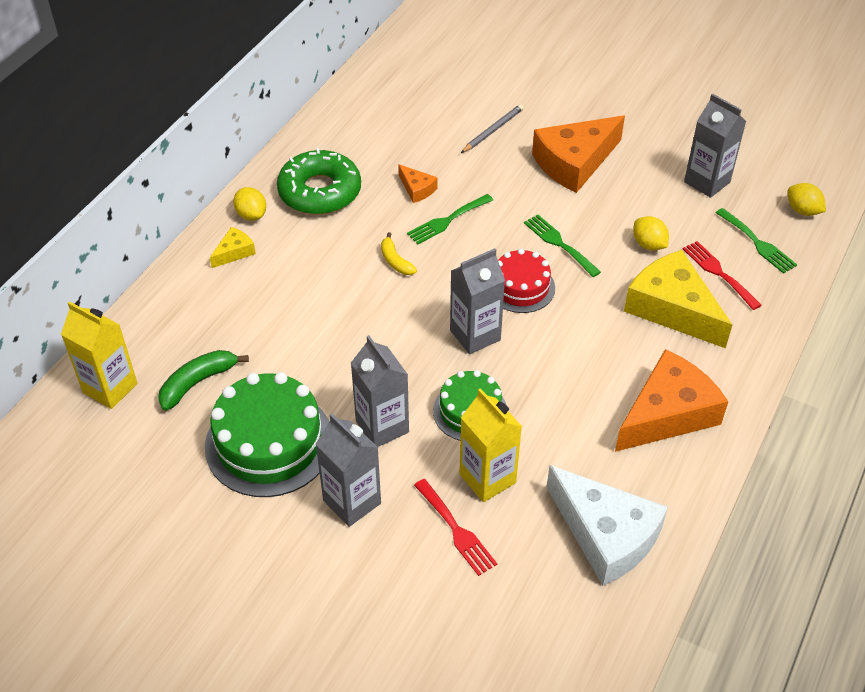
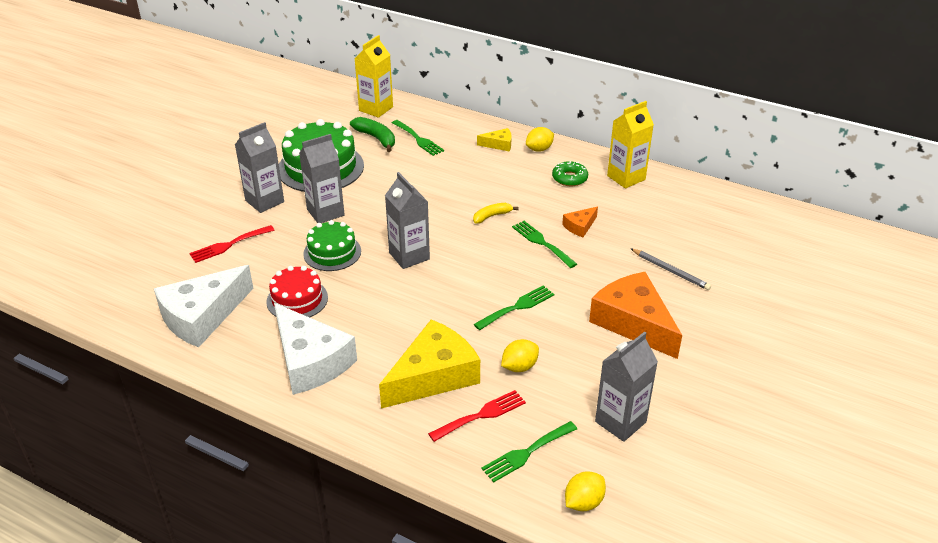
camera: 90 degrees right, 10 degrees down
yellow cheese [210,227,256,268] -> yellow cheese turned 45 degrees counterclockwise [477,128,512,152]
green donut [277,148,361,215] -> green donut [552,161,588,186], size x0.53
yellow carton [459,388,522,502] -> yellow carton moved to [607,101,654,188]
red cake [498,249,555,313] -> red cake moved to [266,266,328,317]
orange cheese [615,349,728,452] -> white cheese [274,303,357,395]
none -> green fork [392,120,444,156]

